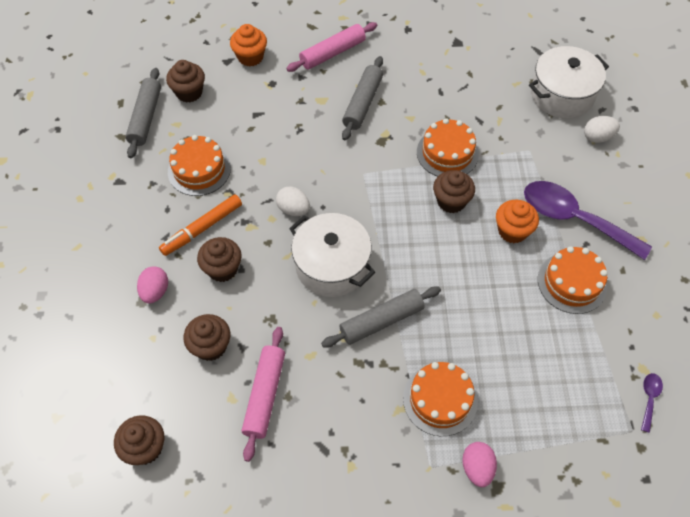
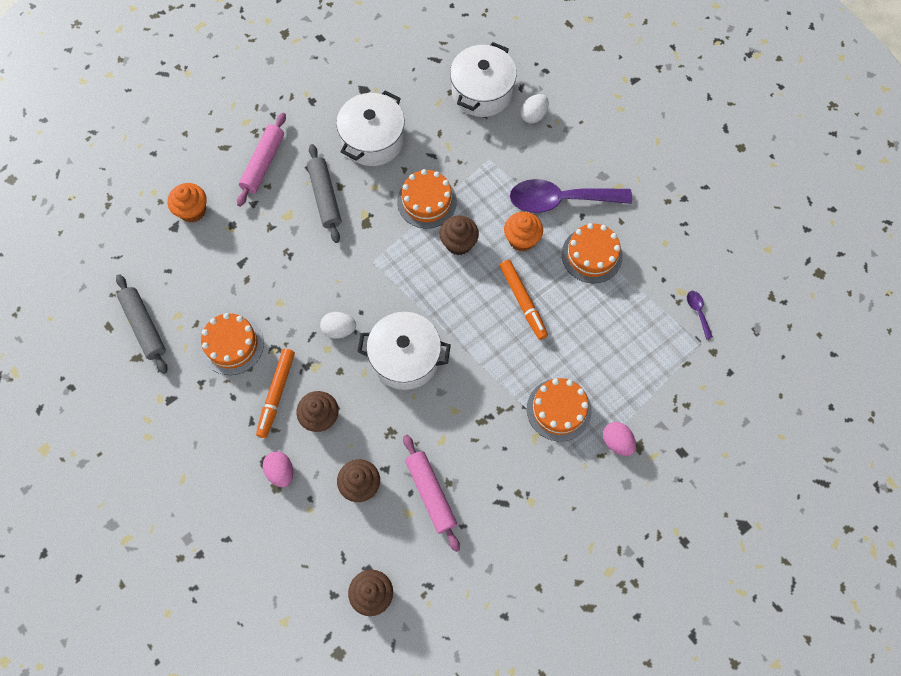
camera: 35 degrees left, 10 degrees up
brown cupcake [166,60,205,103] -> none
grey rolling pin [321,286,441,348] -> none
none -> white pot [336,90,405,166]
none -> orange marker [500,260,548,340]

